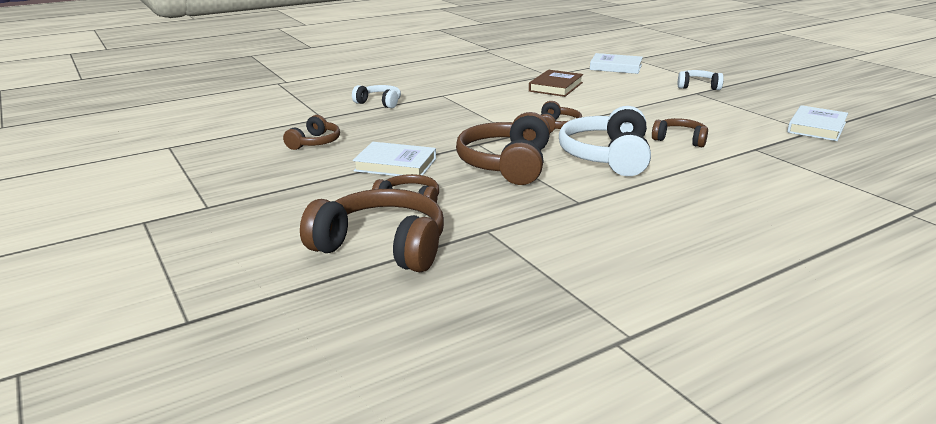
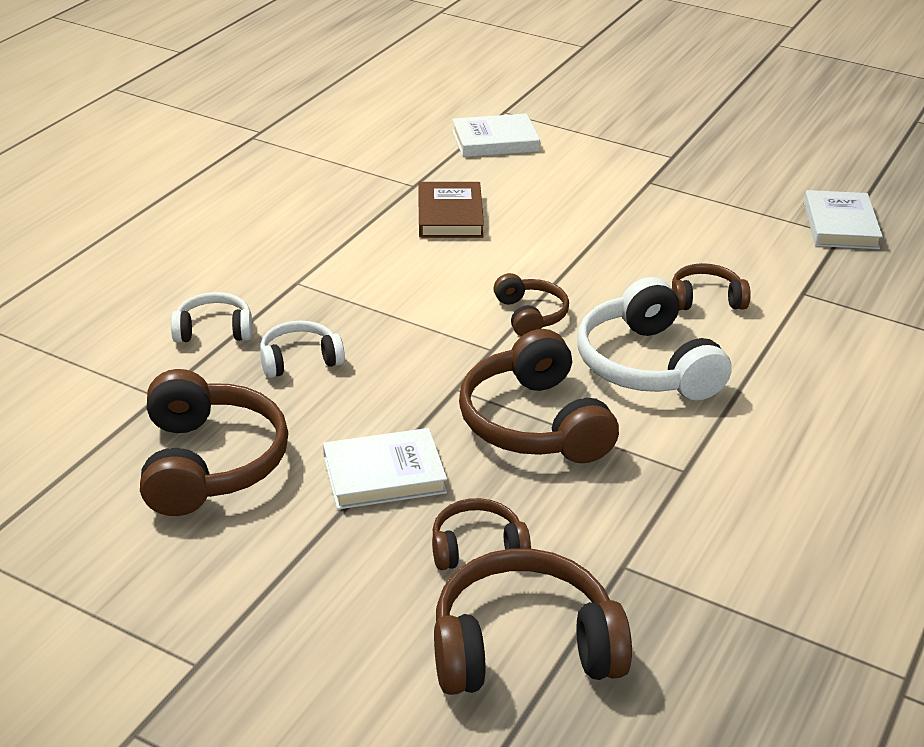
camera: 30 degrees left, 10 degrees up
brown headphones [283,115,340,150] -> brown headphones [140,369,288,516], size x1.82
white headphones [678,70,724,90] -> white headphones moved to [260,321,345,378]

